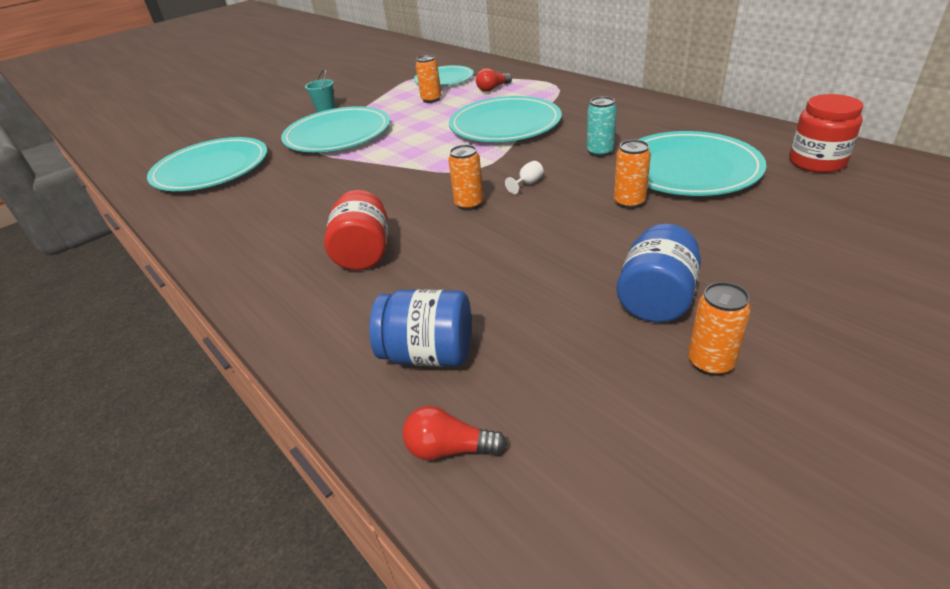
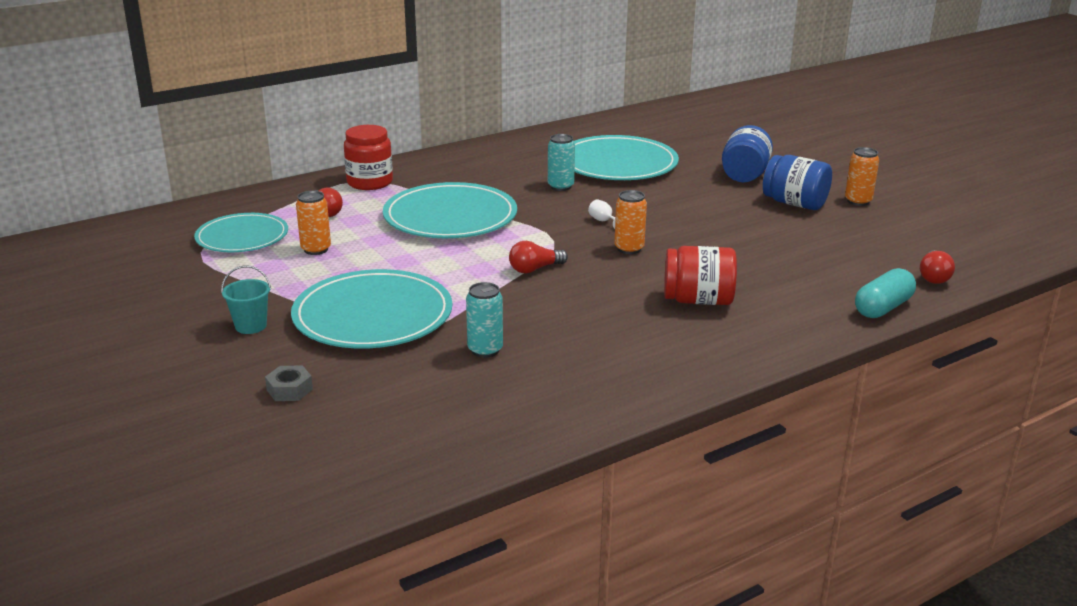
camera: 85 degrees left, 10 degrees down
turquoise plate [147,137,267,191] -> none
blue jar [369,289,472,367] -> blue jar moved to [722,125,773,182]
orange can [614,140,651,209] -> none
red jar [789,94,863,173] -> red jar moved to [344,125,393,190]
none -> grey nut [265,365,313,401]
none -> turquoise can [466,282,503,358]
none -> red light bulb [509,241,568,273]
none -> turquoise capsule [855,268,916,318]

